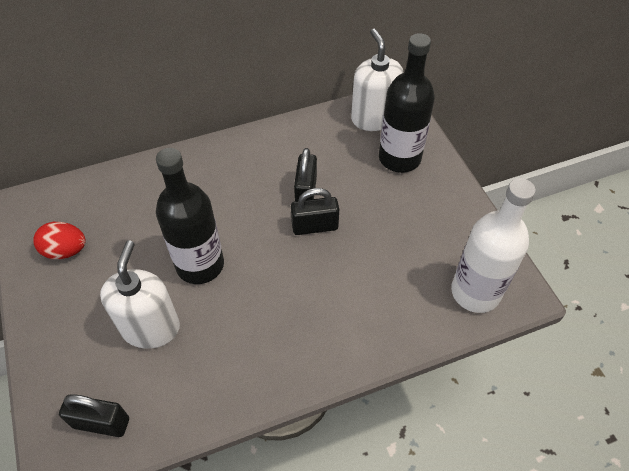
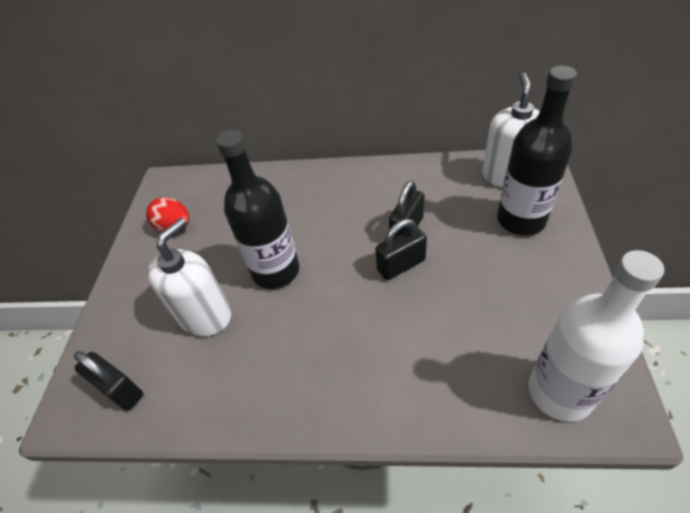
camera: 30 degrees right, 5 degrees down
black padlock [291,188,339,235] -> black padlock turned 45 degrees counterclockwise [375,219,427,280]

